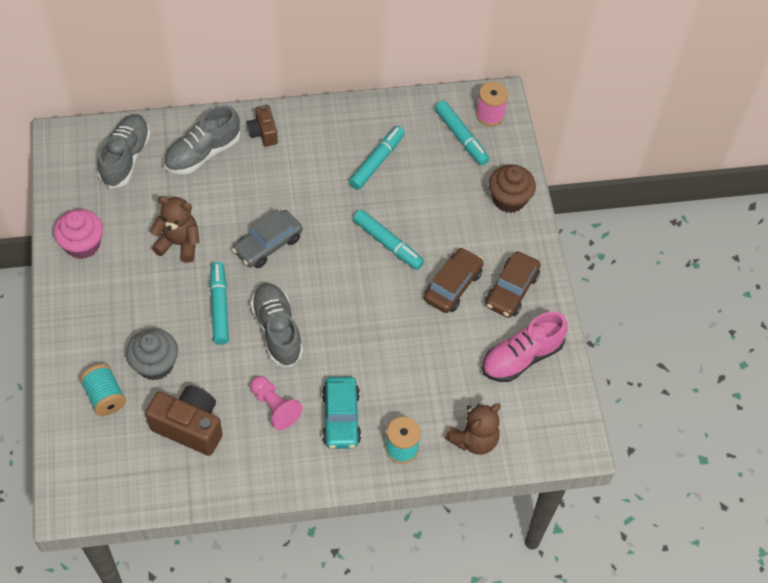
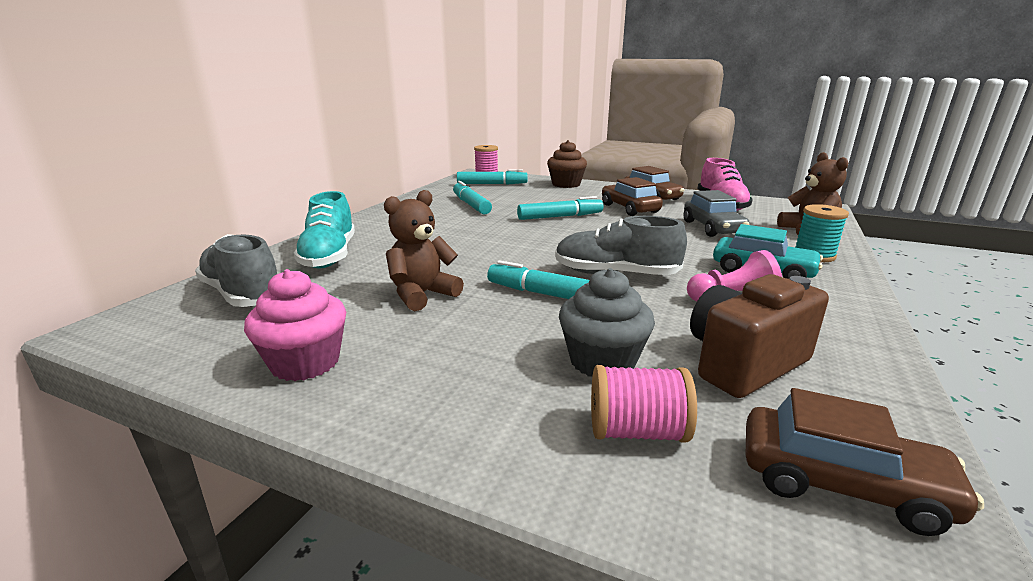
camera: 55 degrees left, 35 degrees down
turquoise spool [80,364,126,416] -> pink spool [591,365,697,443]
grey shoe [164,106,241,175] -> turquoise shoe [294,191,355,269]
grey car [232,209,303,268] -> grey car moved to [684,190,750,237]
brown camera [247,105,278,147] -> none
none -> brown car [746,388,984,536]

